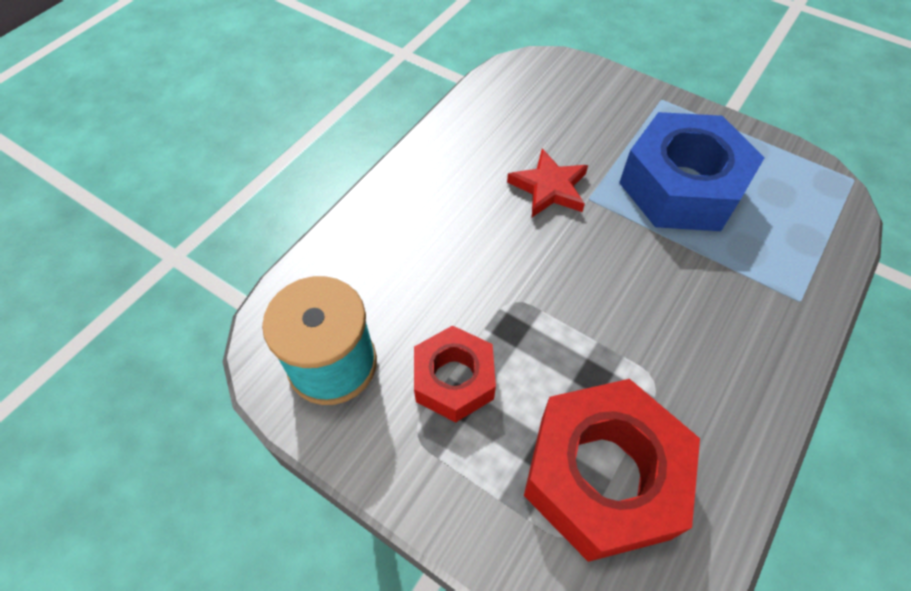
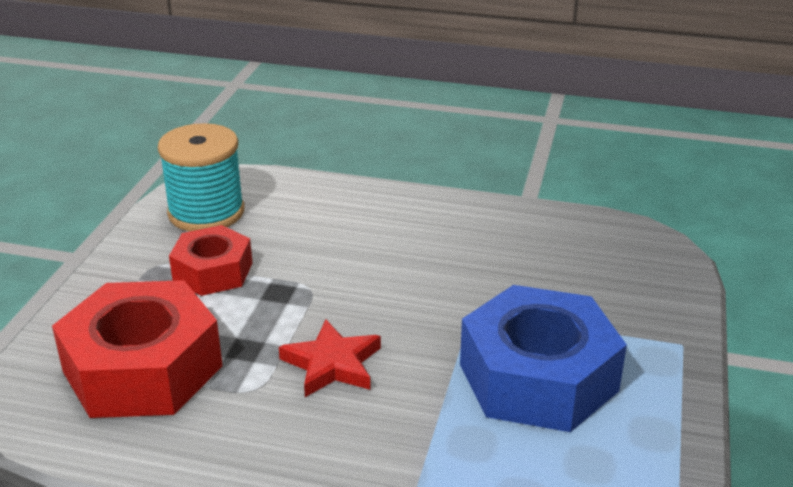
camera: 70 degrees right, 25 degrees down
red star [507,148,588,217] -> red star moved to [279,320,381,397]

